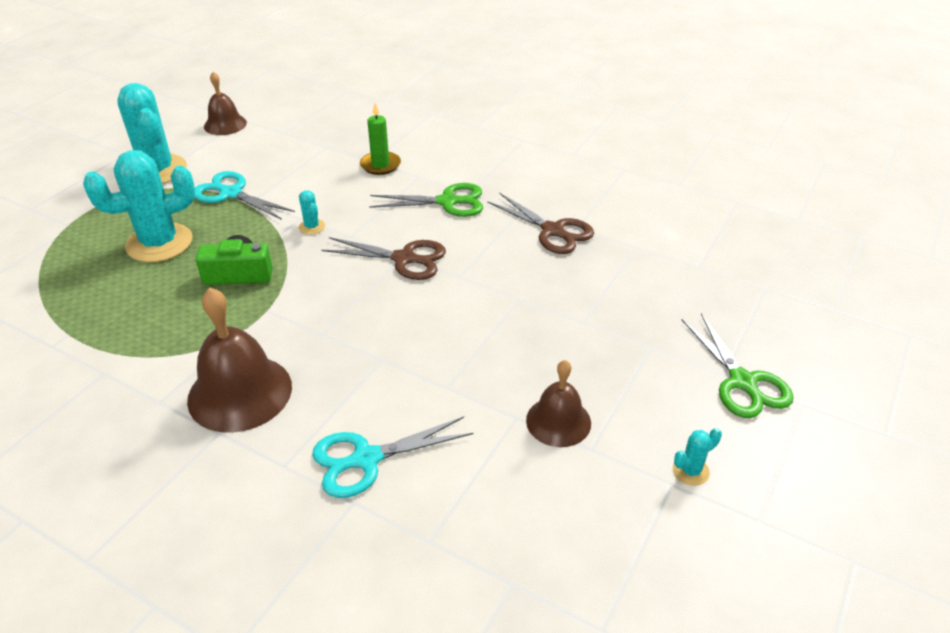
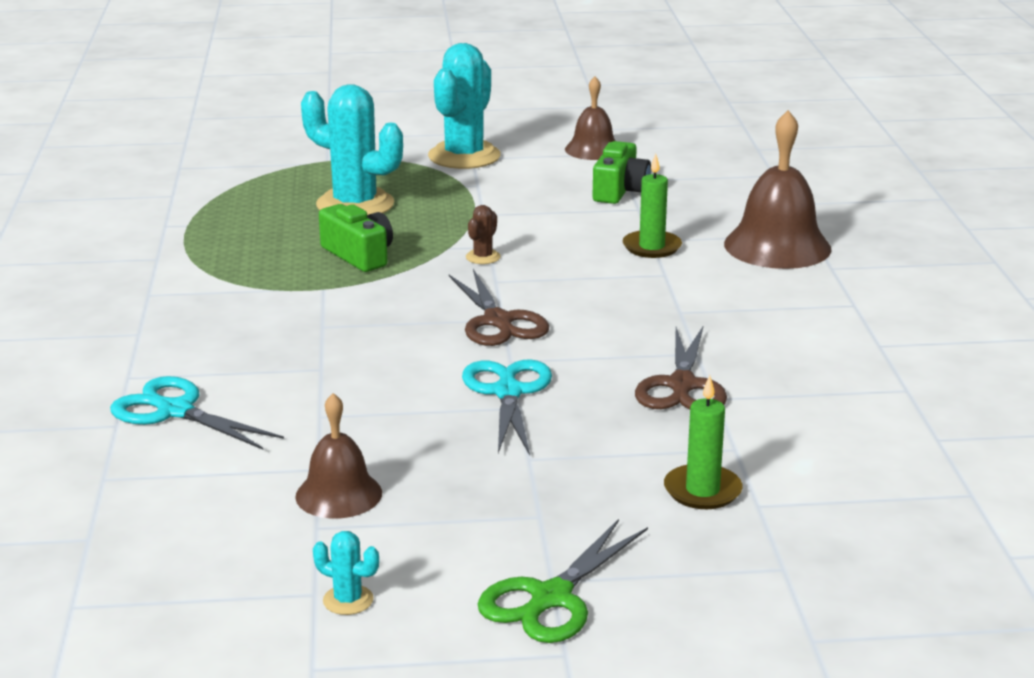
camera: 55 degrees right, 15 degrees down
brown bell [187,288,292,433] -> brown bell moved to [724,110,831,269]
turquoise scissors [194,171,295,220] -> turquoise scissors moved to [462,359,552,455]
turquoise cactus [299,190,325,235] -> brown cactus [466,205,501,264]
green scissors [369,183,483,217] -> none
none -> green camera [593,141,651,204]
none -> green candle [664,375,743,509]

